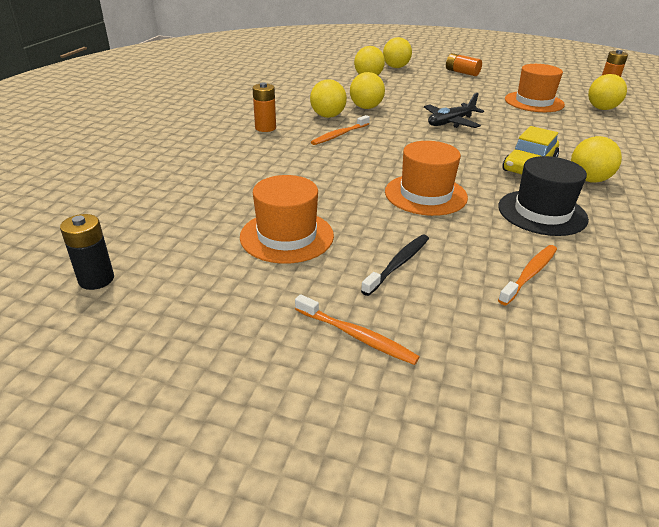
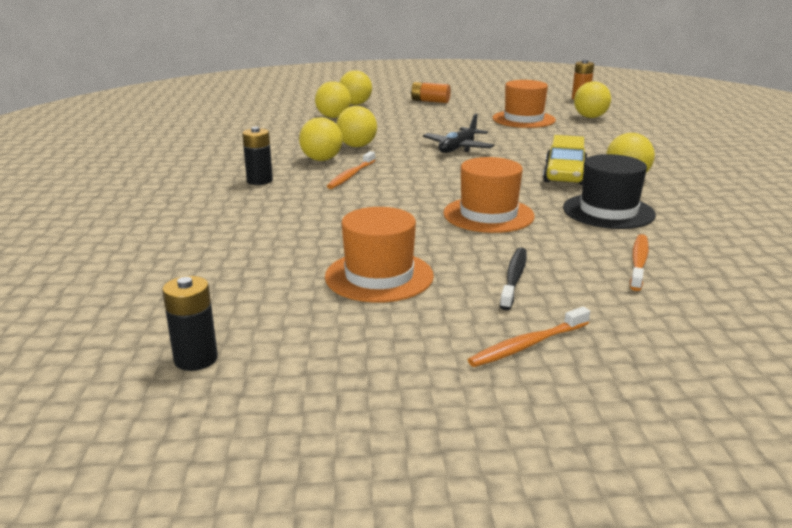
camera: 20 degrees left, 10 degrees down
orange battery [252,83,276,132] -> black battery [242,127,273,185]
orange toothbrush [295,294,420,365] -> orange toothbrush turned 135 degrees clockwise [468,307,590,367]

